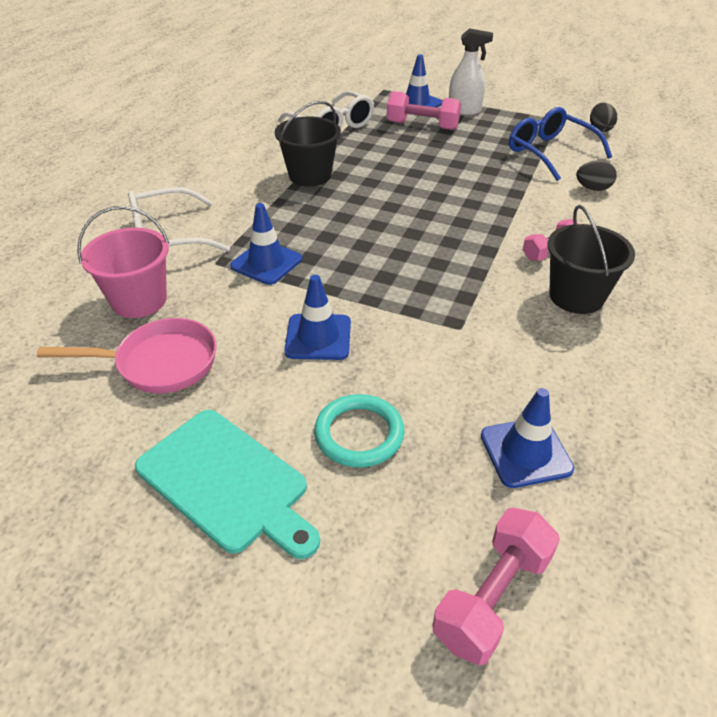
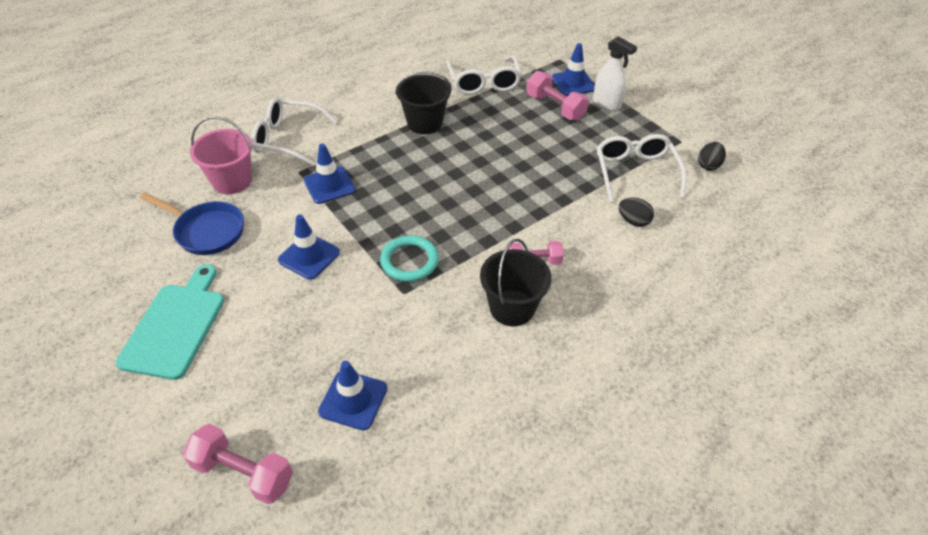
camera: 30 degrees right, 5 degrees up
pink pan [37,318,217,393] -> blue pan [140,192,244,255]
turquoise cutting board [135,410,320,559] -> turquoise cutting board turned 150 degrees counterclockwise [116,264,224,380]
turquoise ring [314,394,404,468] -> turquoise ring moved to [380,236,439,282]
pink dumbbell [433,508,560,665] -> pink dumbbell turned 45 degrees clockwise [183,424,293,504]
blue glasses [509,107,612,181] -> white glasses [597,134,686,202]

